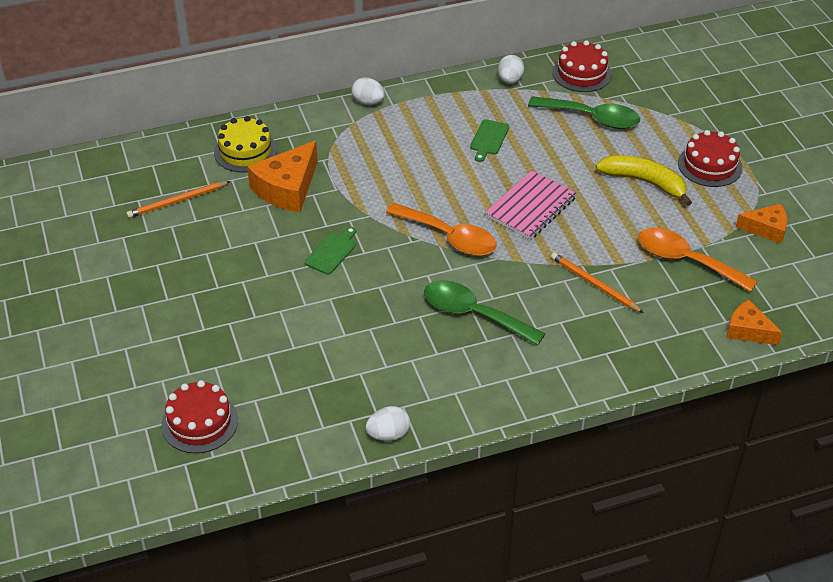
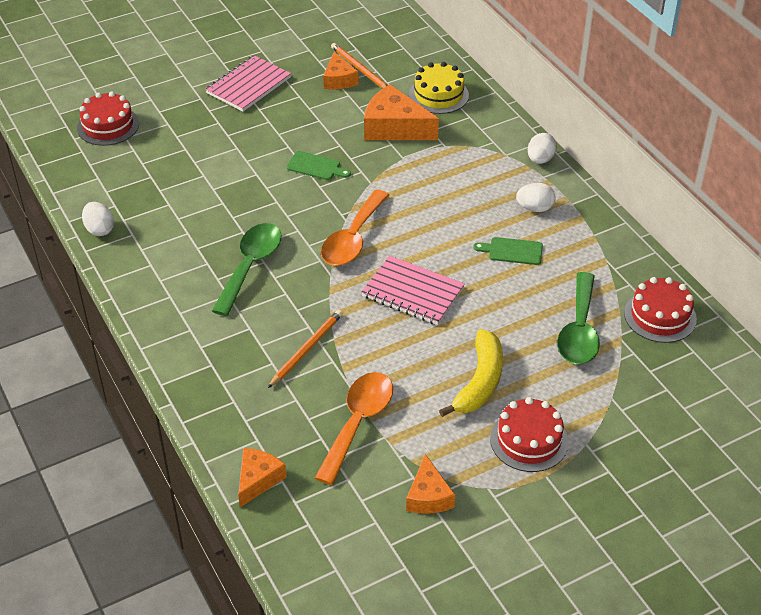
camera: 80 degrees right, 0 degrees up
white egg [498,55,524,84] -> white egg moved to [516,183,556,212]
none -> pink notebook [205,55,291,111]
none -> orange cheese [323,52,359,89]

